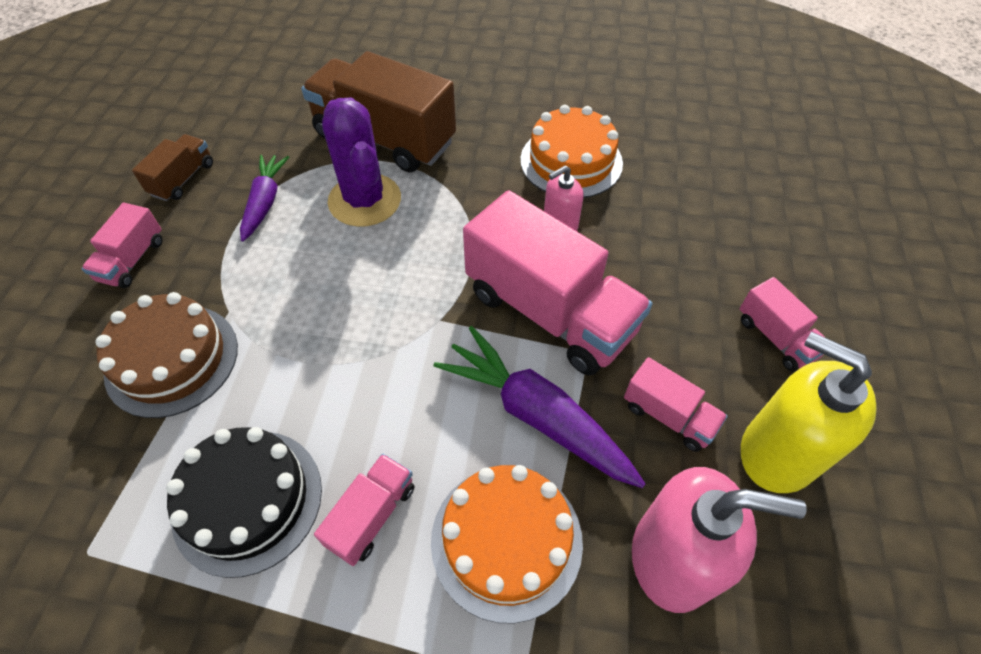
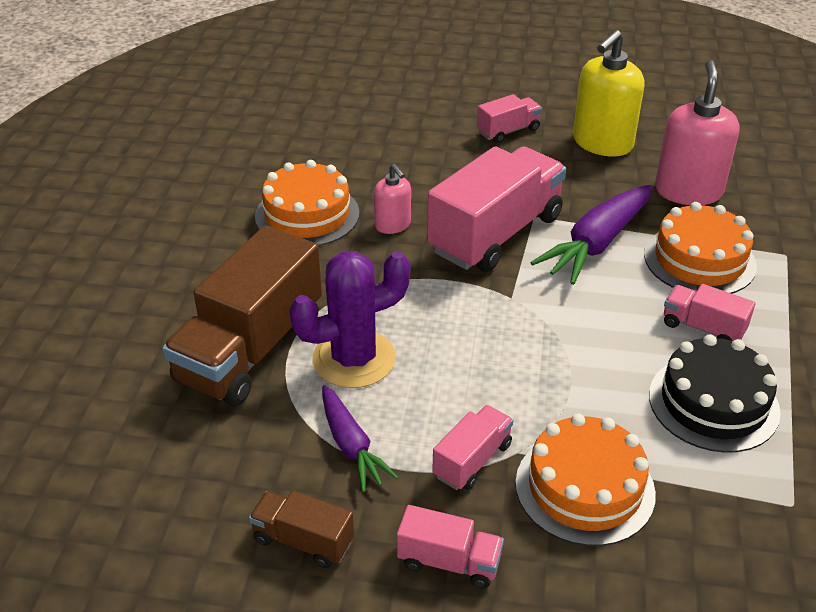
camera: 90 degrees left, 15 degrees down
brown cake [95,292,238,418] -> orange cake [515,414,656,546]
purple carrot [240,155,289,242] -> purple carrot turned 120 degrees counterclockwise [322,385,399,492]
pink truck [624,357,728,452] -> pink truck moved to [432,405,513,490]

